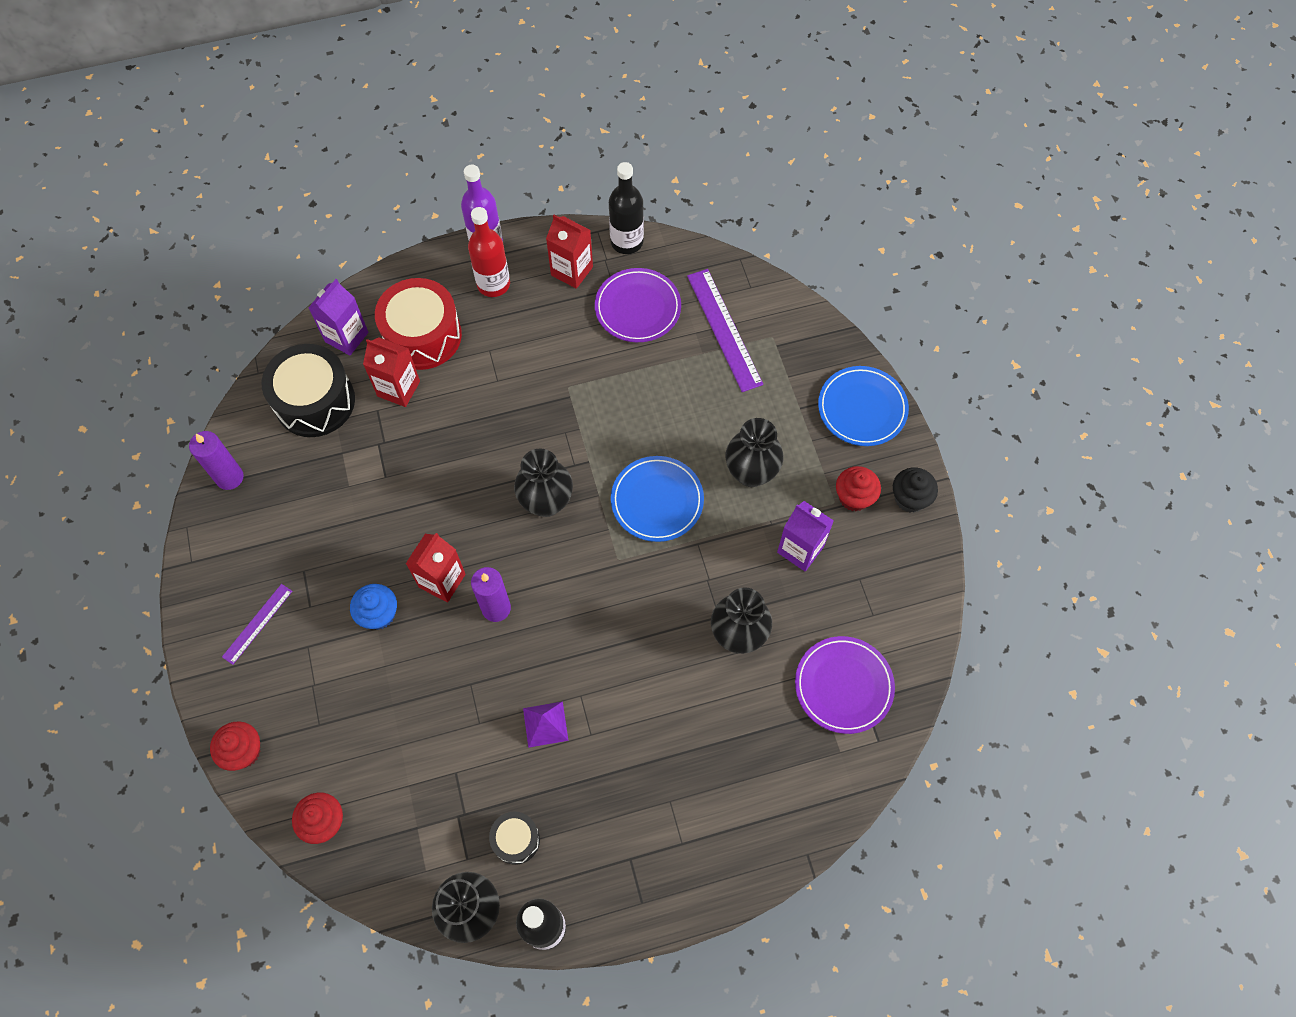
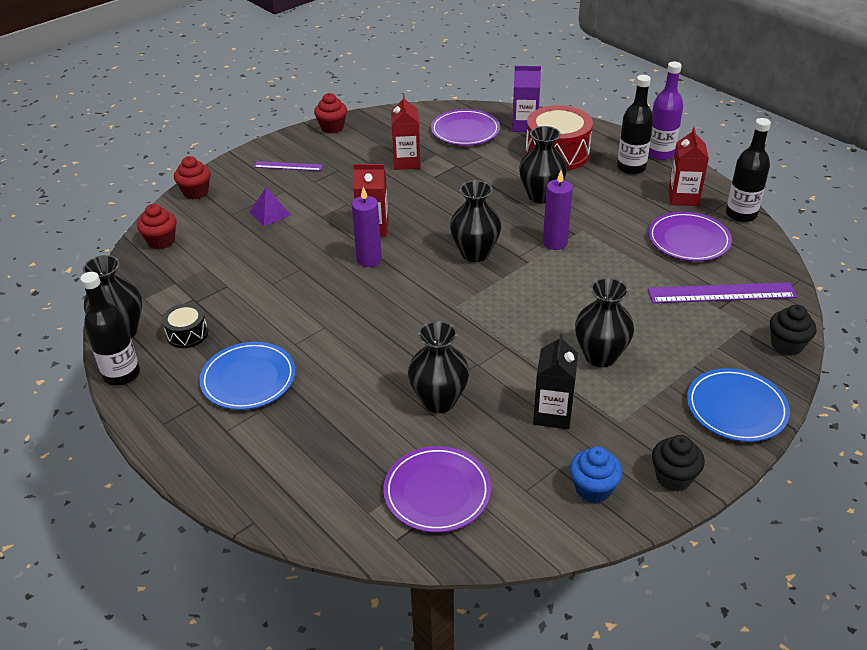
camera: 65 degrees right, 25 degrees down
purple candle [189,431,244,490] -> purple candle moved to [543,171,573,250]
black drum [262,344,355,437] -> purple plate [431,109,500,146]
blue cupcake [350,584,397,630] -> blue cupcake moved to [570,446,623,503]
red carton [363,337,420,407] -> red carton moved to [391,95,421,170]
red bottle [468,207,510,297] -> black bottle [617,75,653,175]
purple pyramid [523,702,569,748] -> purple pyramid moved to [249,188,291,226]
blue plate [611,456,704,542] -> blue plate moved to [199,342,296,410]
purple ruler [687,269,763,392] -> purple ruler turned 45 degrees clockwise [648,282,797,303]
purple carton [777,501,834,571] -> black carton [533,333,578,429]
red cupcake [836,466,881,511] -> red cupcake moved to [314,93,347,134]
none -> black vase [519,126,567,204]
none -> black cupcake [770,305,816,356]

